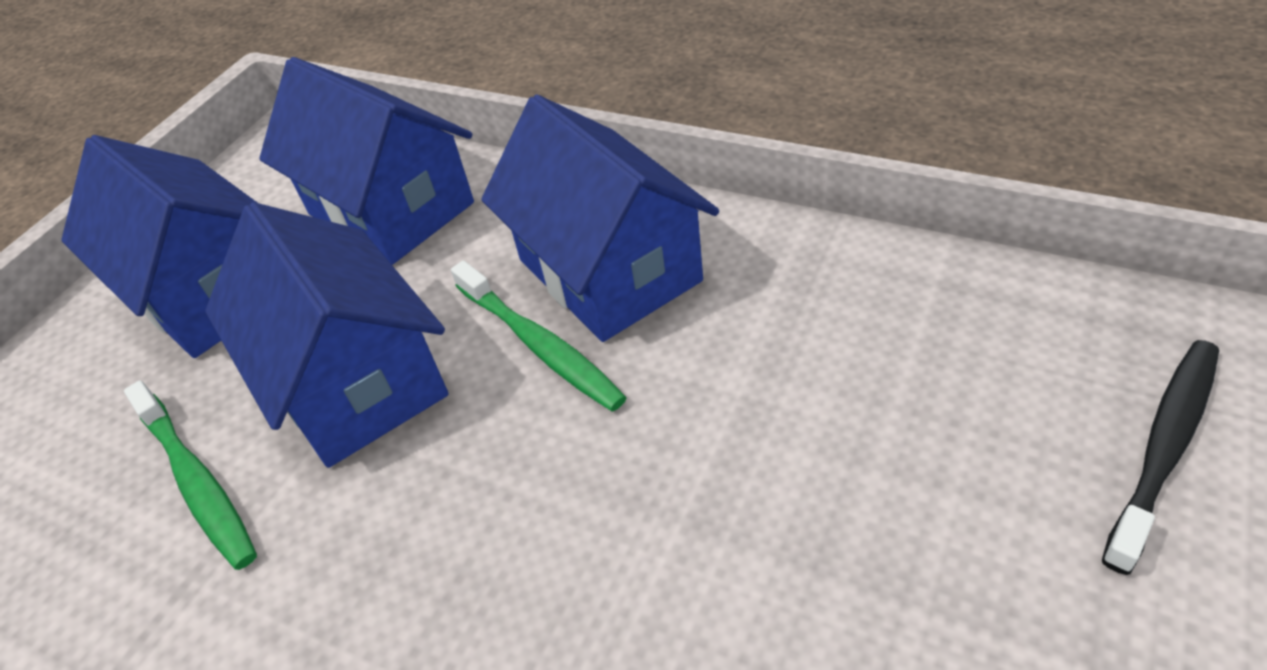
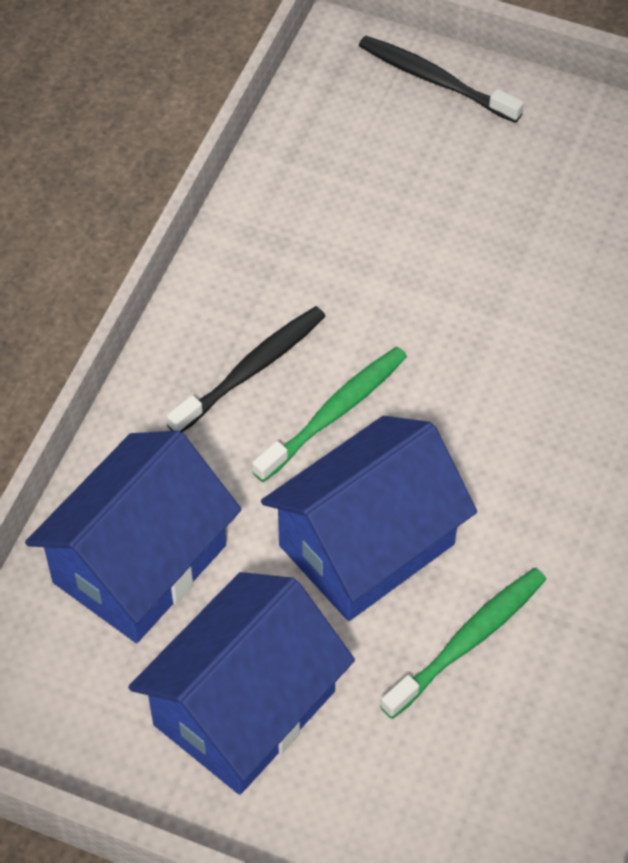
camera: 100 degrees left, 10 degrees up
blue house [481,94,719,342] -> black toothbrush [166,306,326,433]

